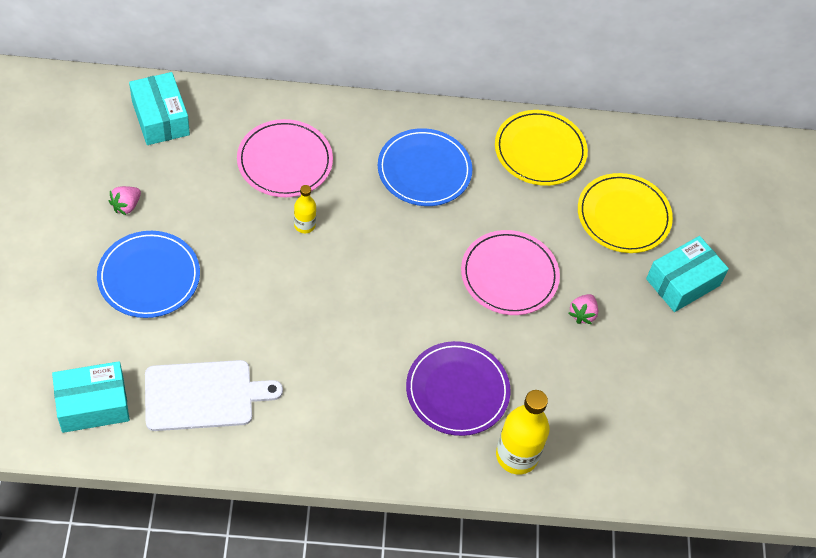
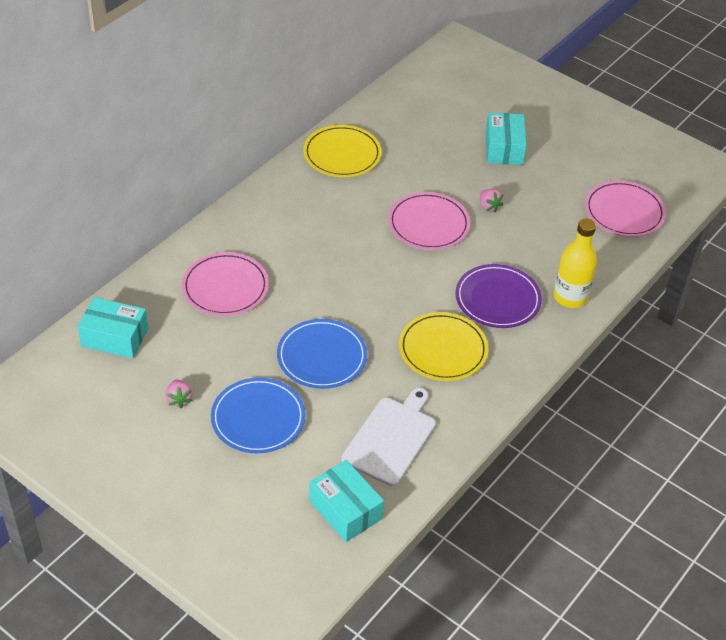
camera: 50 degrees left, 10 degrees down
turquoise box [52,361,130,433] -> turquoise box turned 60 degrees counterclockwise [309,460,384,542]
yellow bottle [294,185,316,233] -> none
blue plate [378,128,472,206] -> blue plate moved to [277,319,367,389]
yellow plate [578,173,673,253] -> yellow plate moved to [399,312,488,381]
none -> pink plate [585,180,666,237]

